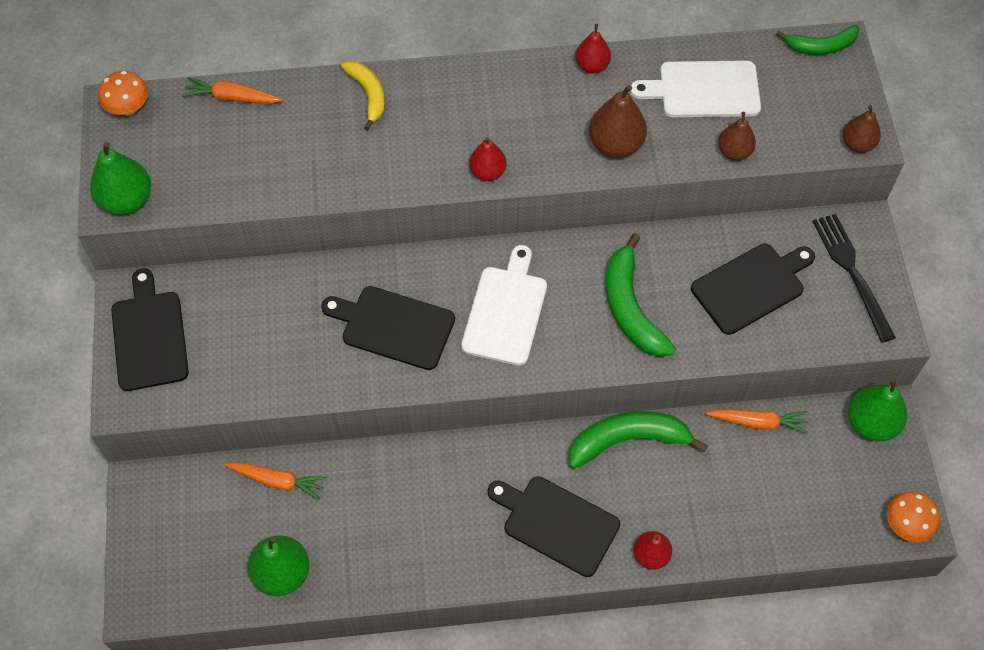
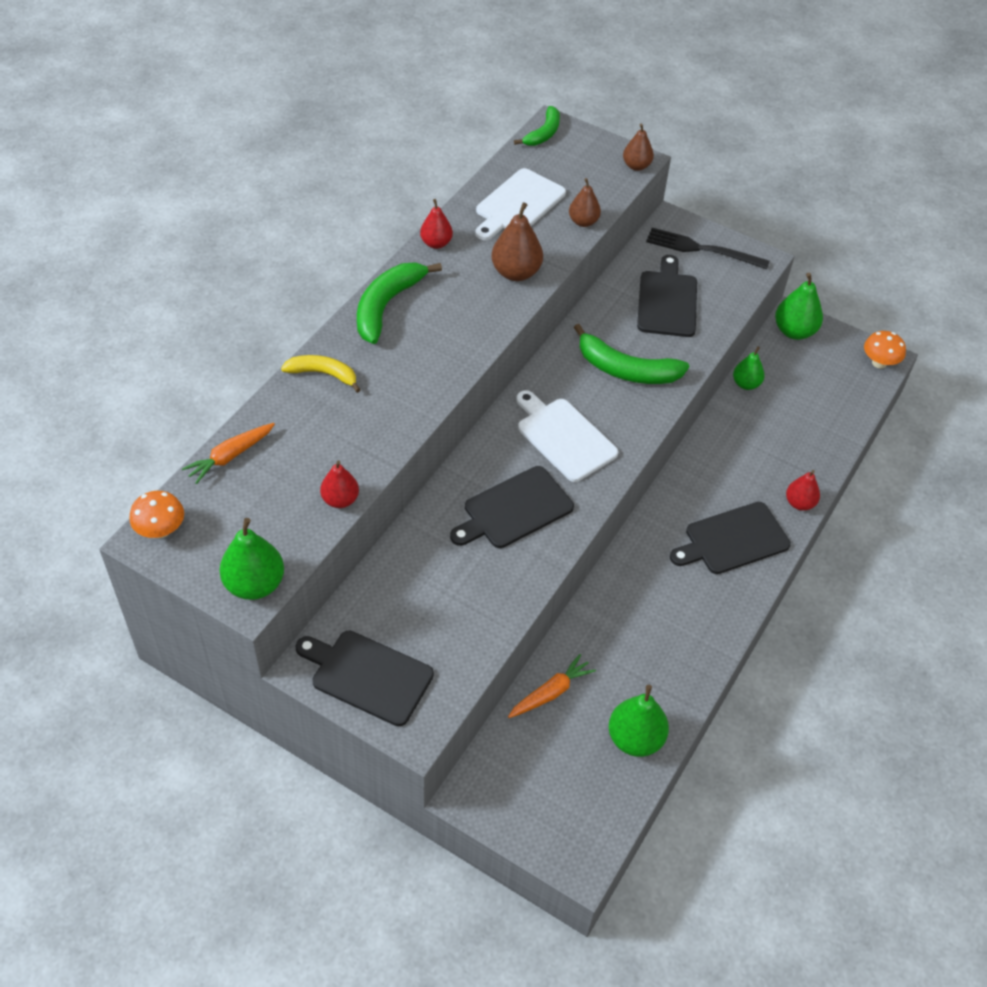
camera: 55 degrees left, 10 degrees down
red pear [469,137,507,181] -> red pear moved to [320,461,359,508]
green banana [569,411,707,469] -> green banana moved to [357,262,442,344]
orange carrot [706,409,808,433] -> green pear [733,346,765,390]

